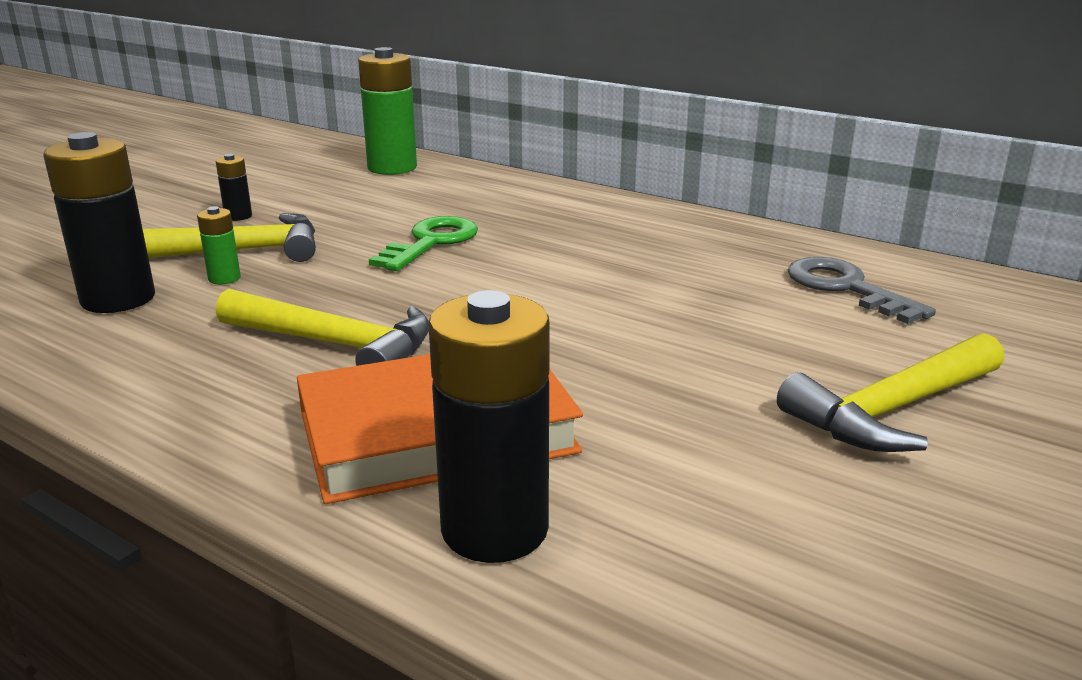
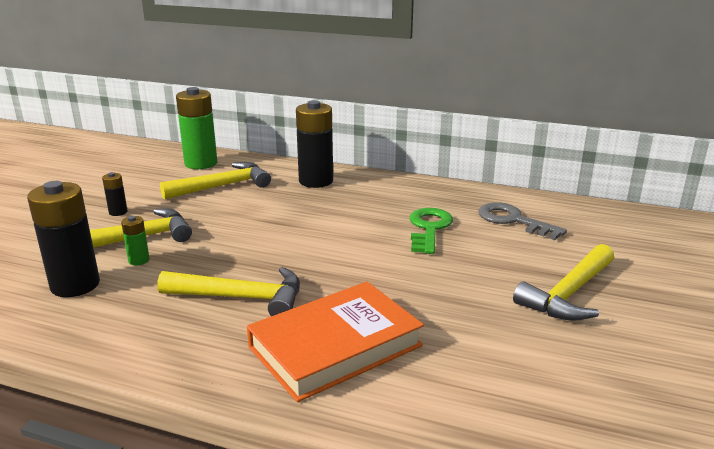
camera: 15 degrees left, 0 degrees up
green key [369,216,478,271] -> green key moved to [410,208,453,254]
black battery [429,290,550,563] -> black battery moved to [296,100,333,188]
none -> yellow hammer [160,162,271,200]

